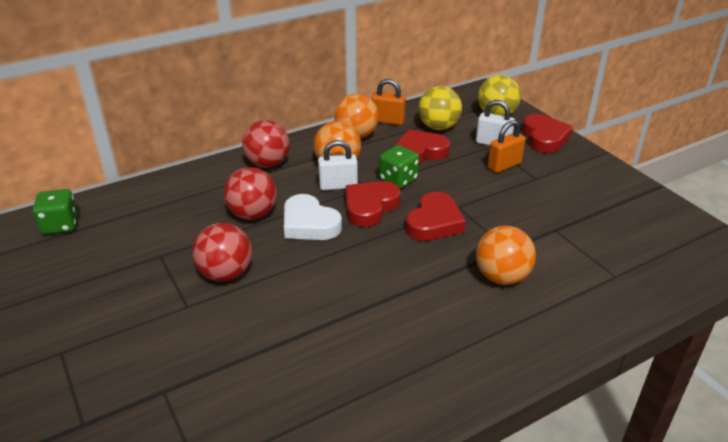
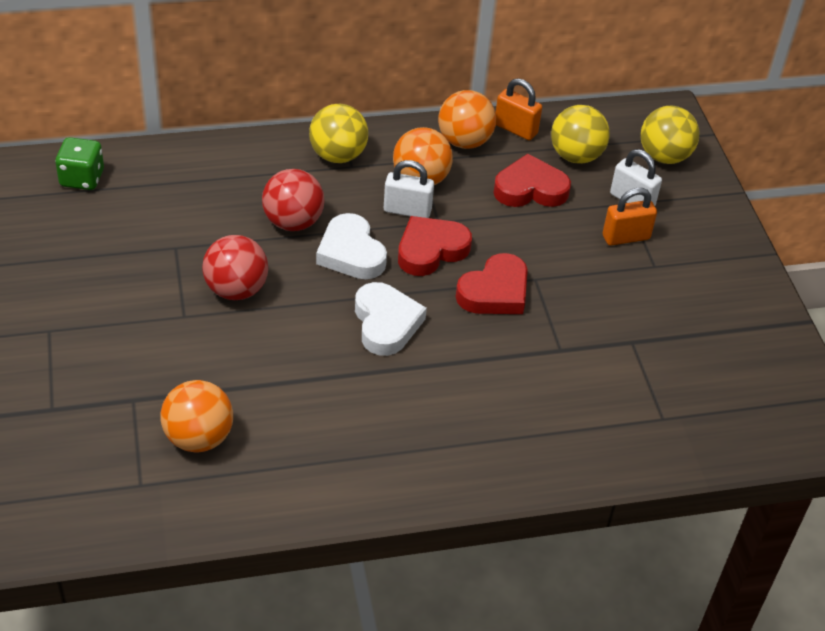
camera: 15 degrees right, 10 degrees up
red ball [242,120,290,168] -> yellow ball [309,104,368,163]
green dice [379,145,419,189] -> none
orange ball [476,226,536,285] -> orange ball moved to [160,380,233,453]
red heart [522,114,573,153] -> none
none -> white heart [355,282,427,356]

